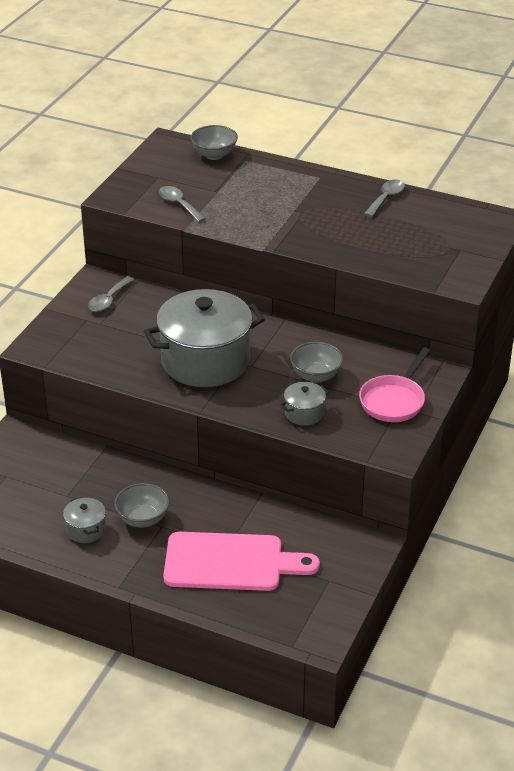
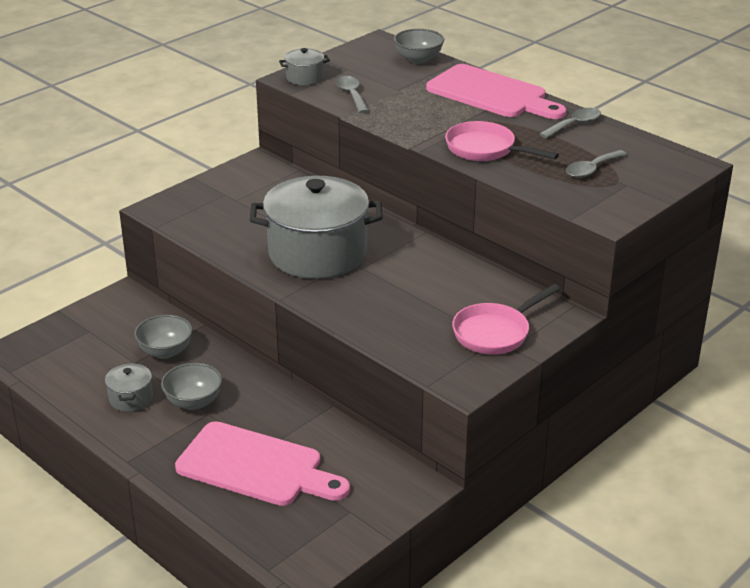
camera: 20 degrees right, 5 degrees down
grey spoon [88,276,134,312] -> grey spoon moved to [566,150,627,178]
grey pot [280,382,329,426] -> grey pot moved to [279,48,330,86]
grey bowl [290,342,343,383] -> grey bowl moved to [134,315,192,359]
none -> pink cutting board [426,64,566,119]
none -> pink pan [445,121,559,161]

